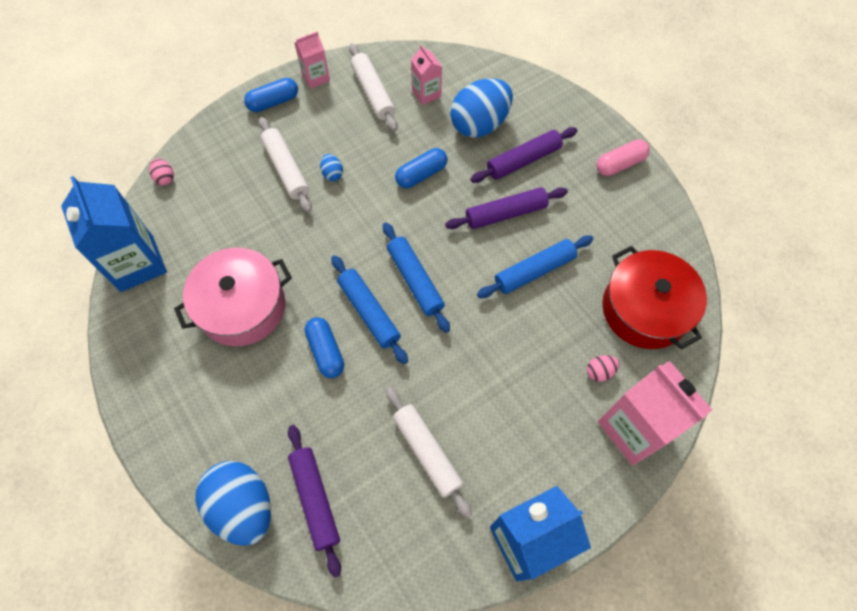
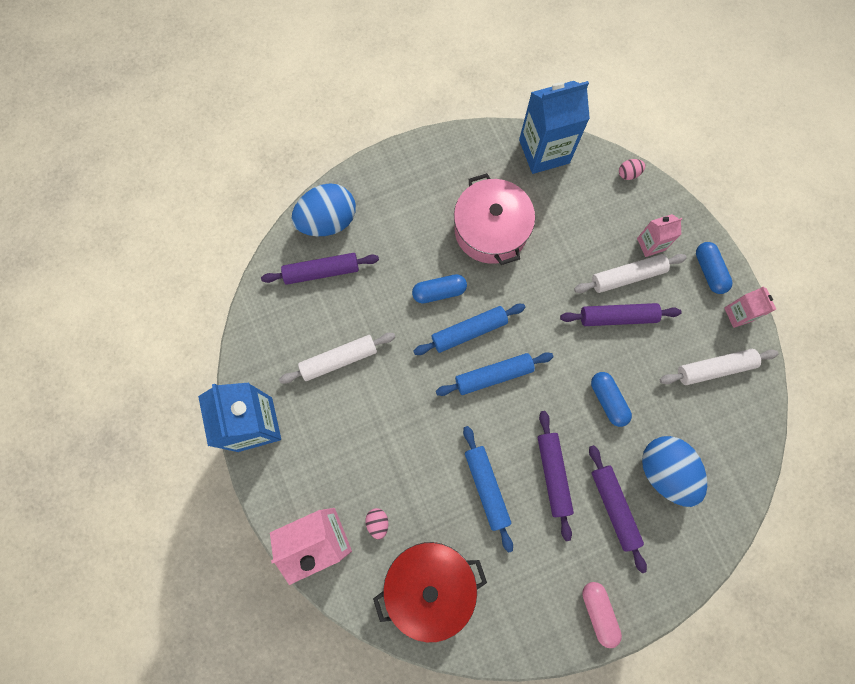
camera: 100 degrees right, 10 degrees up
blue egg [320,154,343,181] -> purple rolling pin [560,303,682,326]
pink carton [411,45,442,105] -> pink carton moved to [637,214,682,257]

